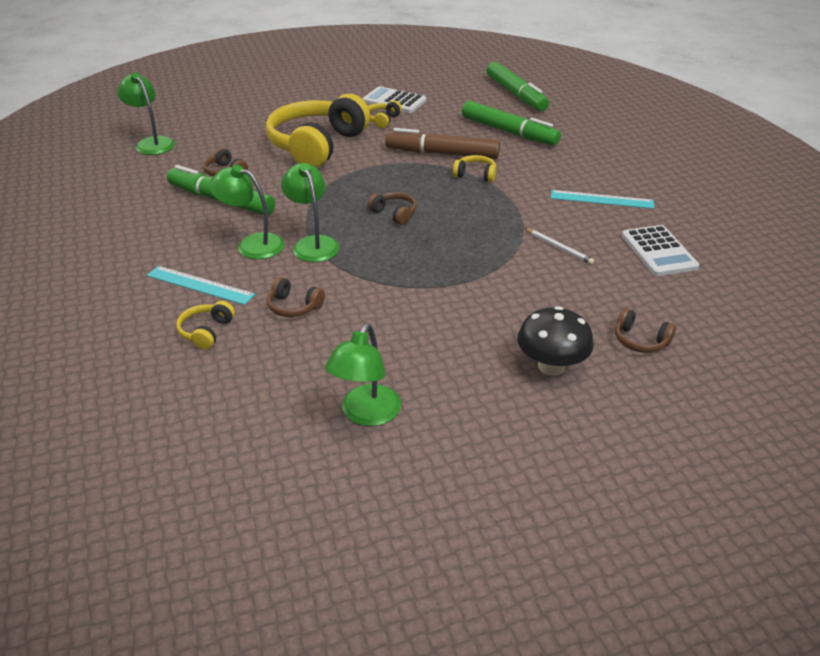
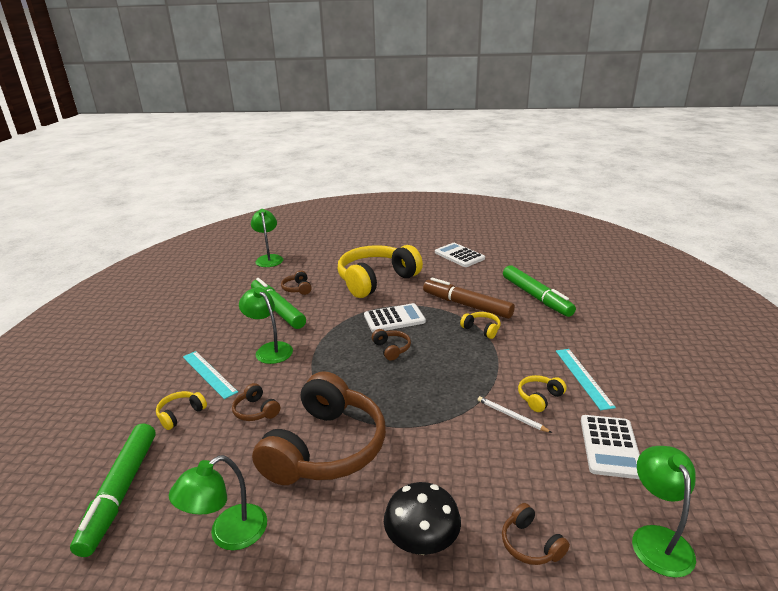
camera: 25 degrees right, 10 degrees down
green lamp [281,163,339,262] -> green lamp moved to [632,446,696,578]
yellow headphones [368,100,402,128] -> yellow headphones moved to [518,375,567,412]
green marker [487,62,549,111] -> green marker moved to [70,423,156,557]
white pencil [525,228,594,264] -> white pencil turned 150 degrees clockwise [478,396,552,433]
turquoise ruler [551,190,654,209] -> turquoise ruler turned 45 degrees clockwise [556,349,616,410]
none -> brown headphones [252,371,386,485]
none -> white calculator [364,303,426,332]

